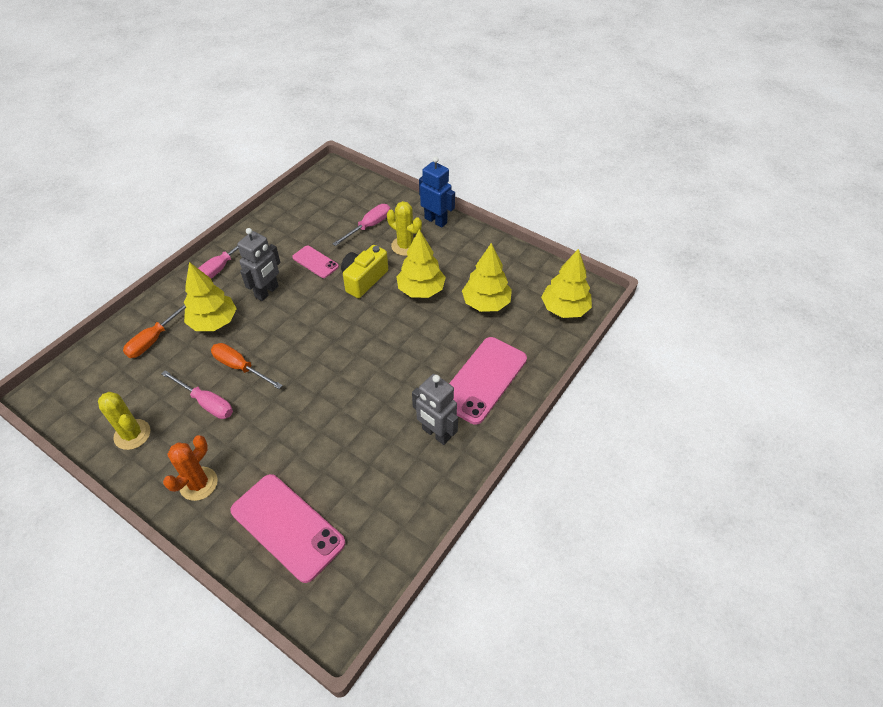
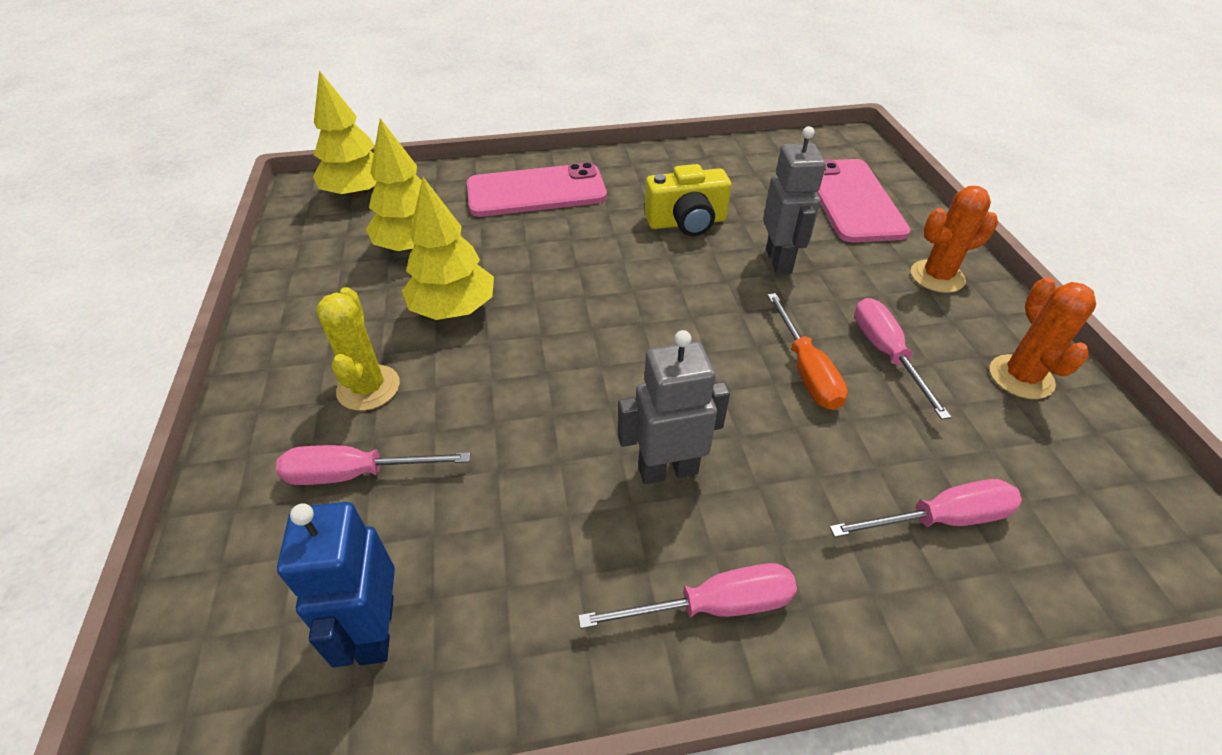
camera: 135 degrees left, 5 degrees down
yellow cactus [98,392,150,450] -> orange cactus [990,277,1096,399]
orange screwdriver [123,304,186,358] -> pink screwdriver [829,479,1022,537]
yellow tree [184,262,237,331] -> none
pink phone [292,246,339,278] -> none
yellow camera [341,245,388,298] -> yellow camera moved to [645,164,731,236]
grey robot [412,374,458,445] -> grey robot moved to [763,126,826,274]
blue robot [419,157,455,228] -> blue robot moved to [277,502,395,667]

